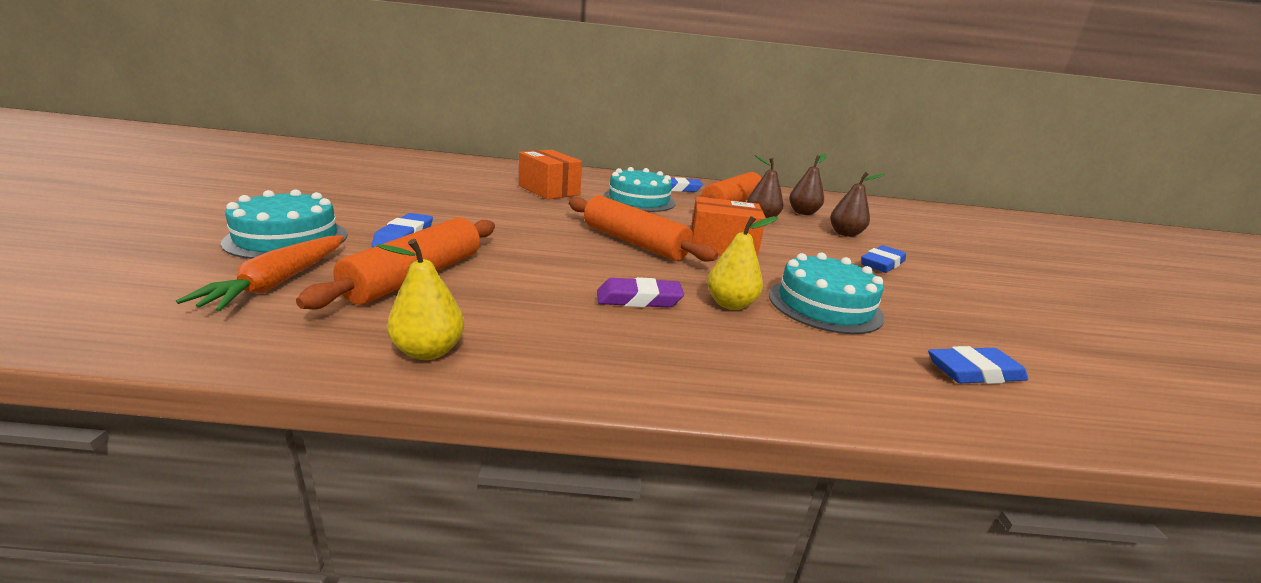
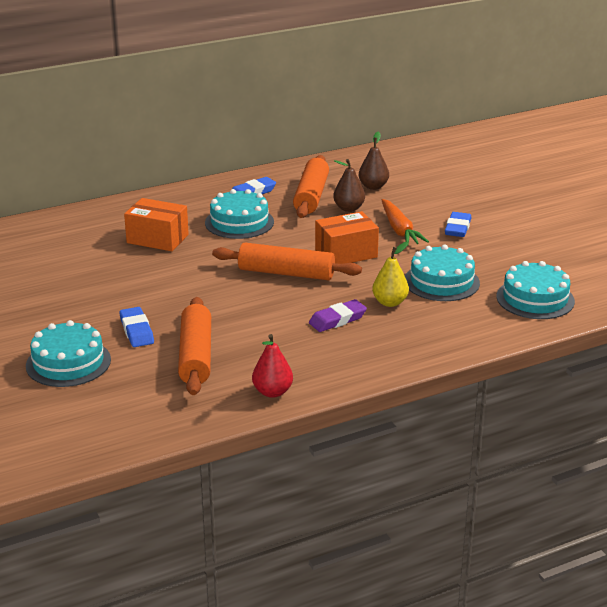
camera: 25 degrees left, 5 degrees up
orange carrot [176,235,344,312] -> orange carrot moved to [382,199,429,246]
yellow pear [376,239,464,360] -> red pear [252,334,293,398]
brown pear [830,172,885,237] -> none
blue eraser [928,346,1028,384] -> turquoise cake [496,261,575,319]

